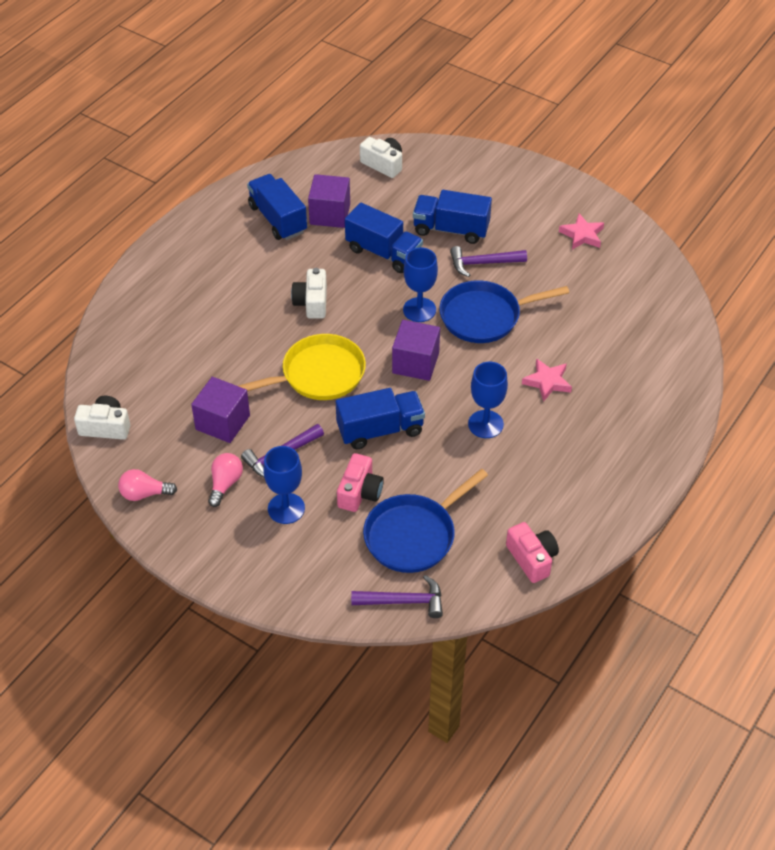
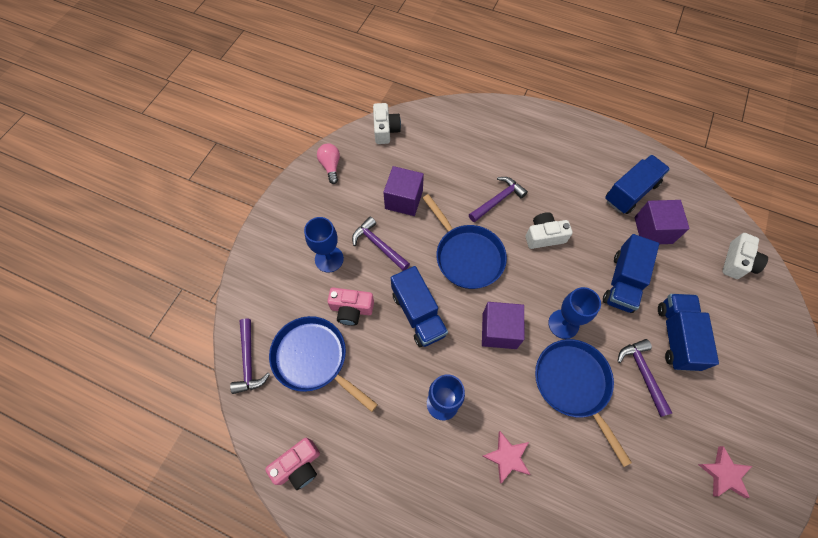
camera: 80 degrees right, 15 degrees up
pink light bulb [208,453,243,507] -> none
yellow pan [238,334,366,400] -> blue pan [423,194,507,289]
none -> purple hammer [469,177,528,222]

